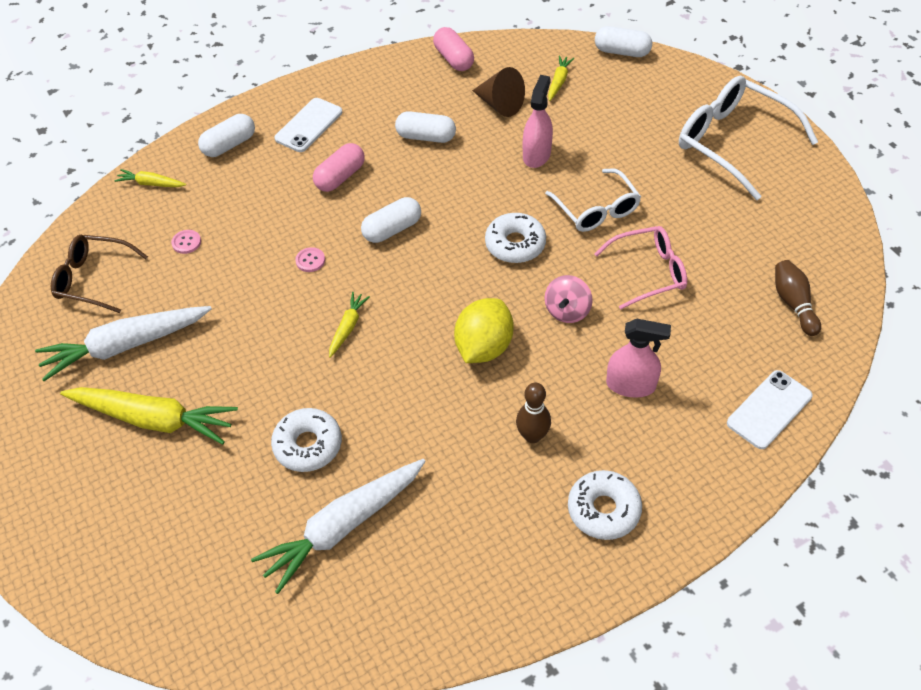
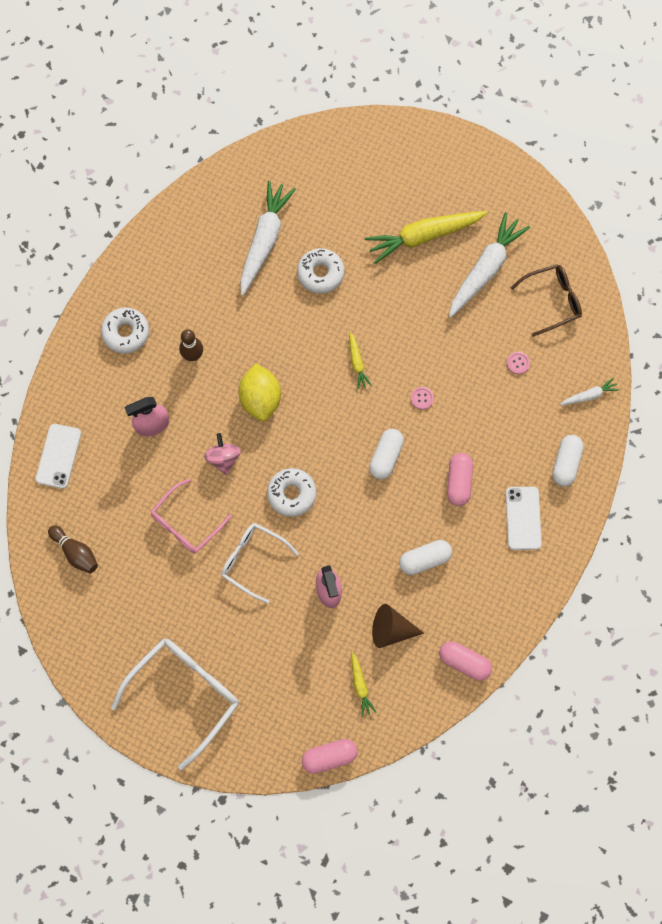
camera: 145 degrees right, 20 degrees up
yellow carrot [114,169,186,187] -> white carrot [560,377,620,405]
white capsule [595,26,652,57] -> pink capsule [302,739,357,774]
white glasses [679,76,818,200] -> white glasses turned 60 degrees counterclockwise [111,639,239,770]

